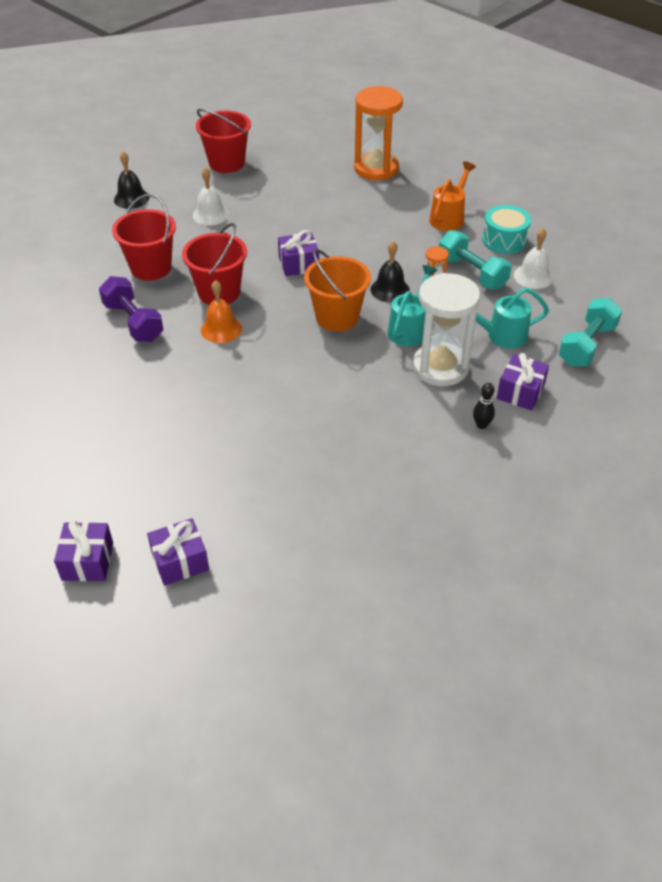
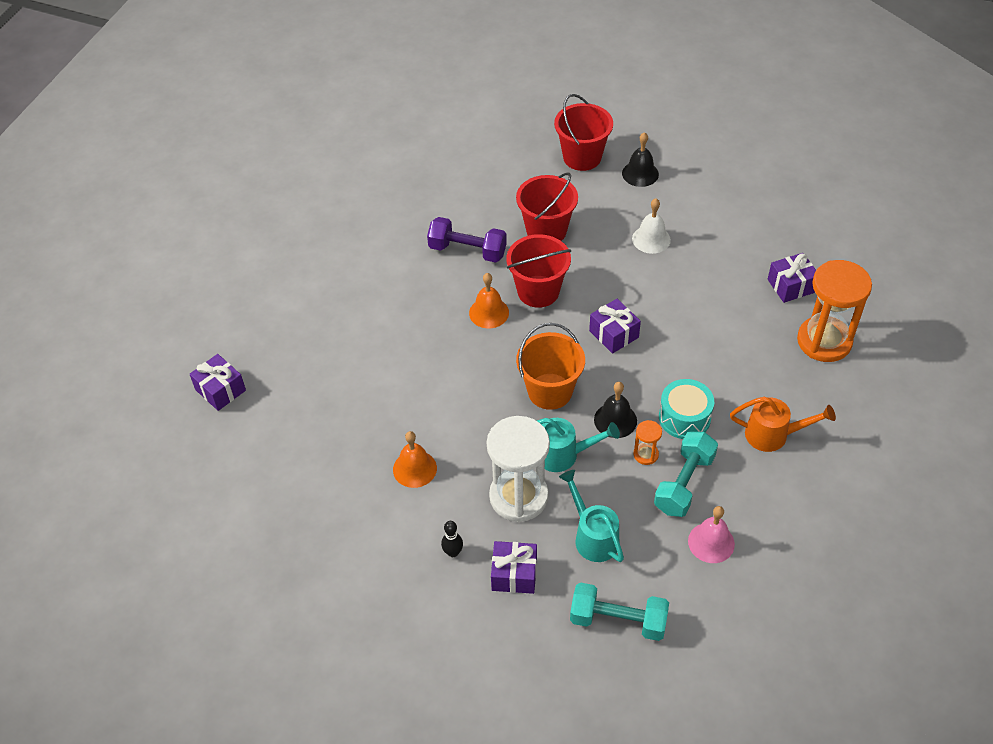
camera: 70 degrees right, 5 degrees up
purple gift [54,520,113,581] -> purple gift moved to [768,253,816,303]
purple dumbbell [99,276,163,342] -> purple dumbbell turned 75 degrees clockwise [427,217,507,263]
red bucket [196,109,251,173] -> red bucket moved to [554,94,613,171]
turquoise drum [482,205,531,254] -> turquoise drum moved to [659,379,714,439]
white bell [514,228,553,289] -> pink bell [688,506,735,563]
none -> orange bell [393,431,437,488]

